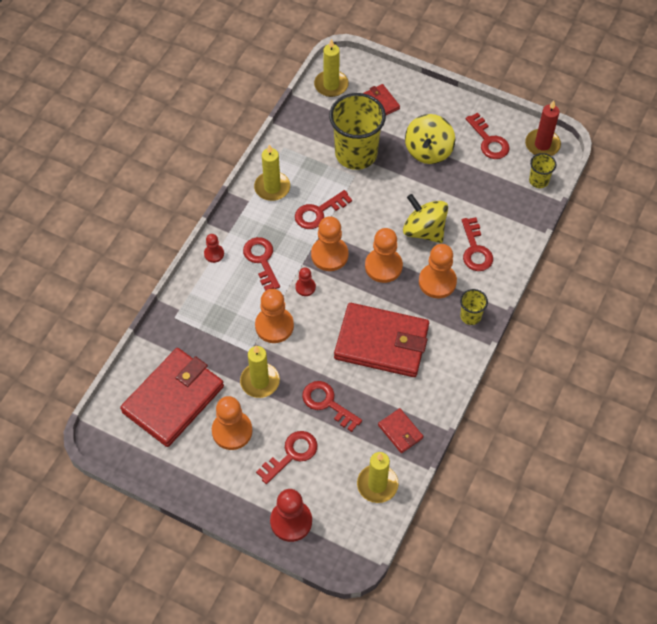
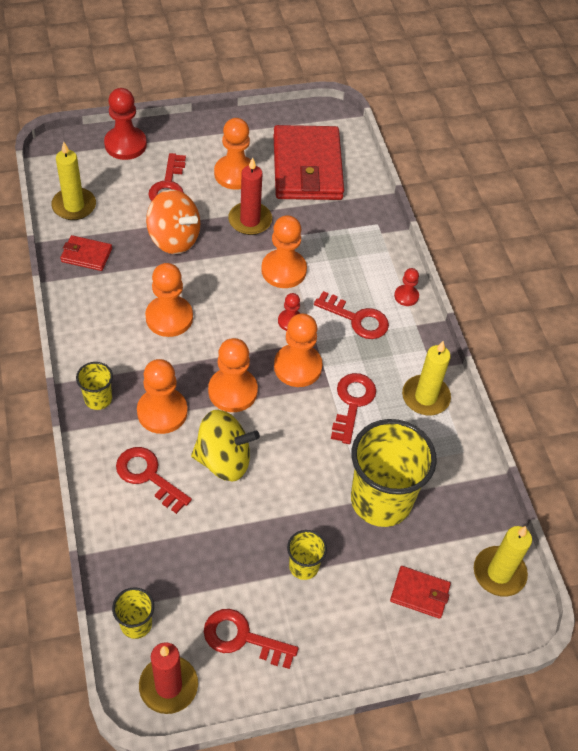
camera: 135 degrees right, 5 degrees down
yellow candle [240,346,280,398] -> red candle [228,157,272,235]
red key [302,381,362,432] -> orange spinning top [146,190,200,254]
red wallet [334,303,429,377] -> orange pawn [145,263,193,337]
yellow spinning top [405,114,455,164] -> yellow cup [287,530,327,580]

